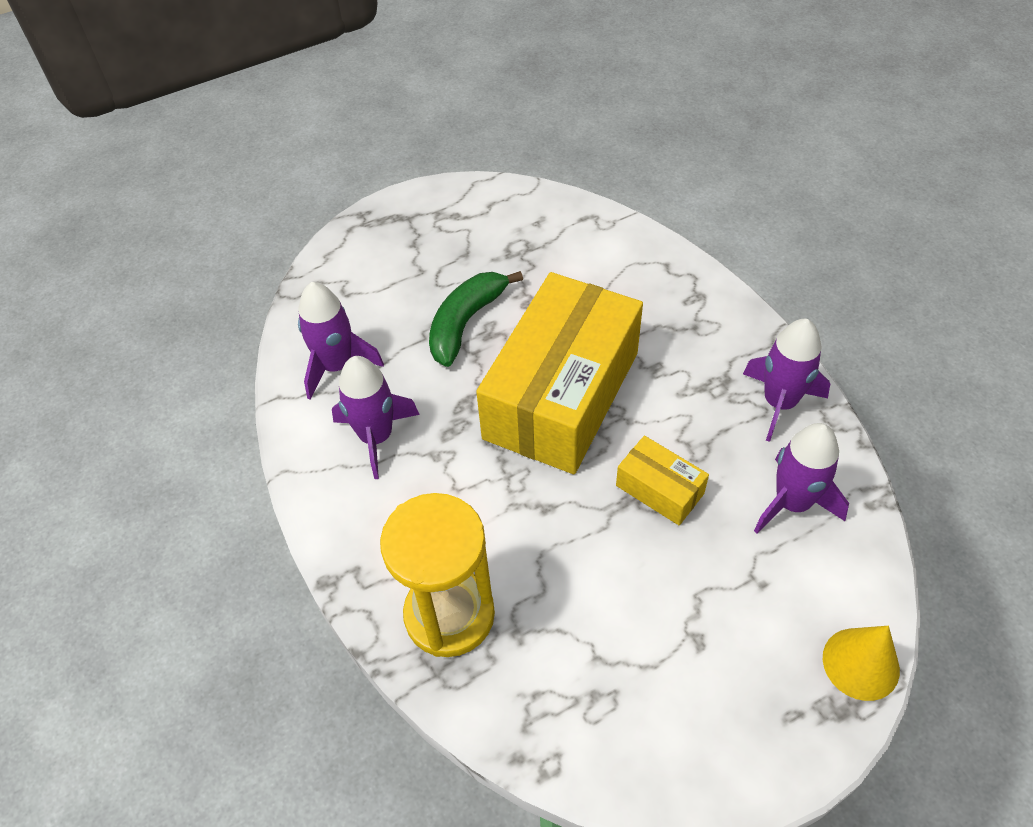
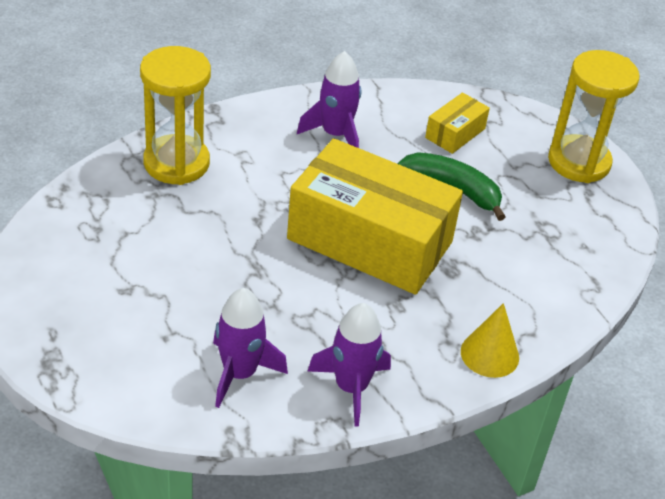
camera: 85 degrees right, 10 degrees down
purple rocket [298,282,384,400] -> none
yellow box [616,436,709,526] -> yellow box moved to [425,92,490,154]
yellow cone [823,626,900,701] -> yellow cone moved to [461,303,519,378]
none -> yellow hourglass [548,50,640,183]

